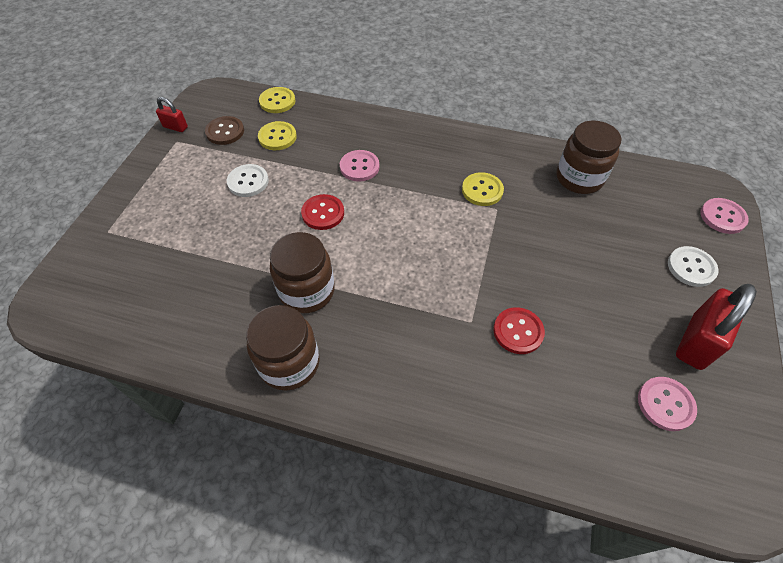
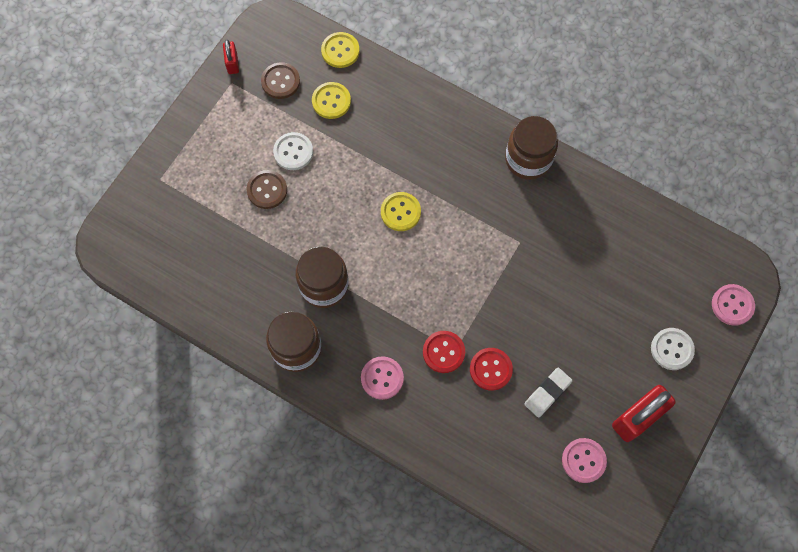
camera: 15 degrees right, 15 degrees up
red padlock [156,97,188,132] -> red padlock turned 45 degrees clockwise [223,39,239,74]
red button [301,194,344,230] -> red button moved to [423,331,465,373]
pink button [340,150,379,182] -> pink button moved to [361,356,404,400]
yellow button [462,172,504,206] -> yellow button moved to [381,192,421,231]
brown jar [557,120,622,194] -> brown jar moved to [505,116,558,180]
none -> brown button [247,170,287,209]
none -> white eraser [524,368,572,417]

